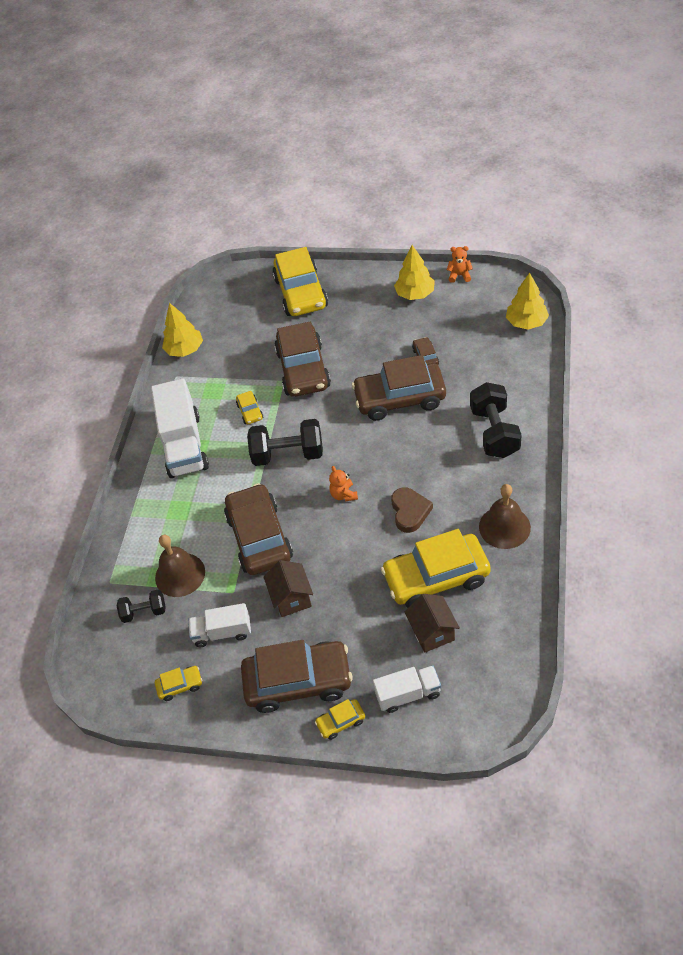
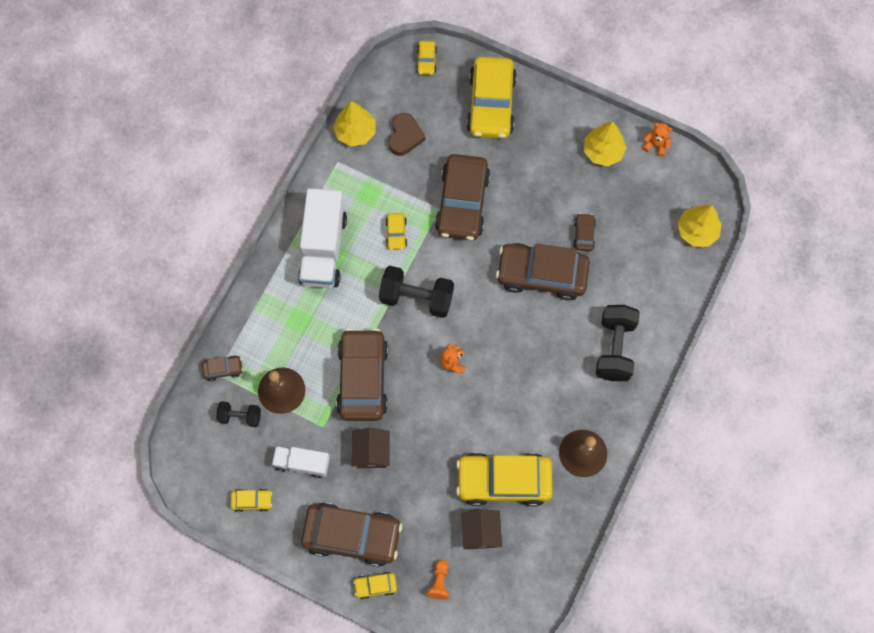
camera: 10 degrees right, 20 degrees up
white truck [373,666,441,713] -> orange pawn [426,560,449,600]
brown heart [391,488,433,533] -> brown heart moved to [388,113,426,156]
none -> brown car [202,355,243,381]
none -> yellow car [416,41,437,75]

